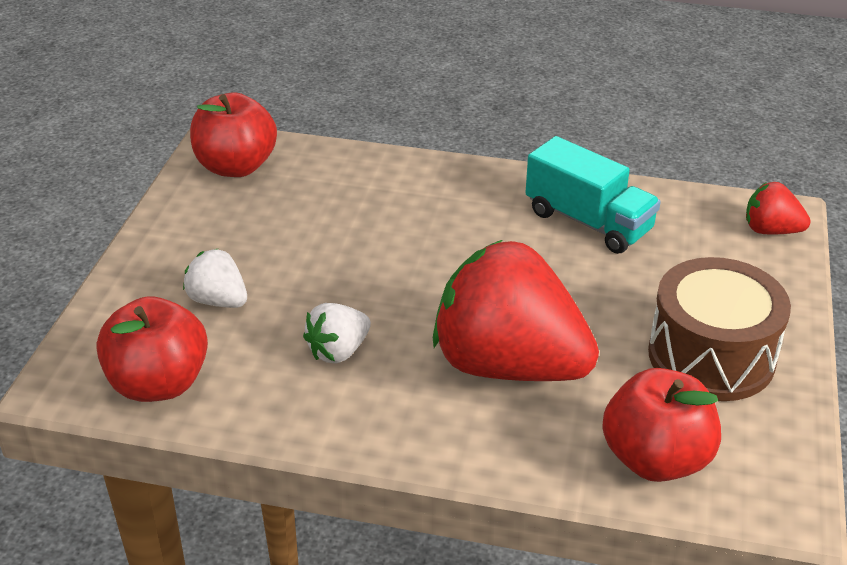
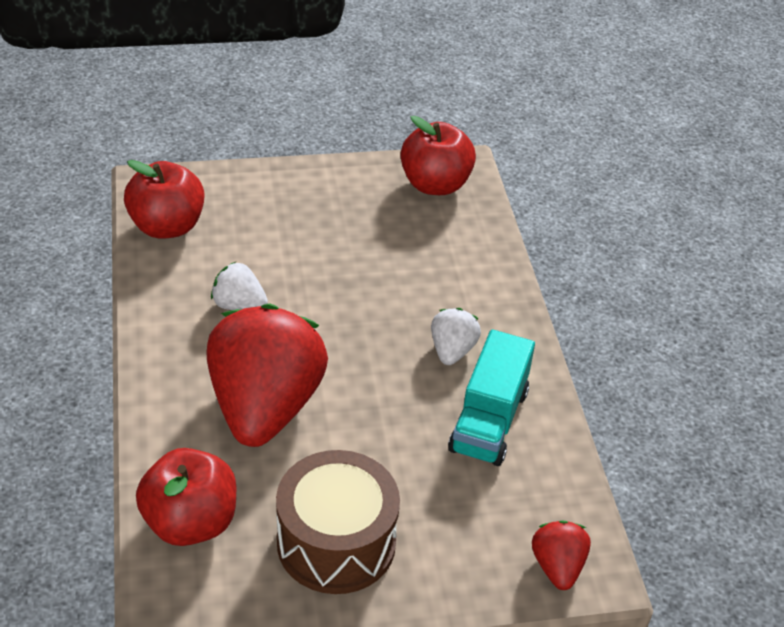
camera: 65 degrees right, 5 degrees up
white strawberry [183,249,247,308] -> white strawberry moved to [431,308,481,365]

